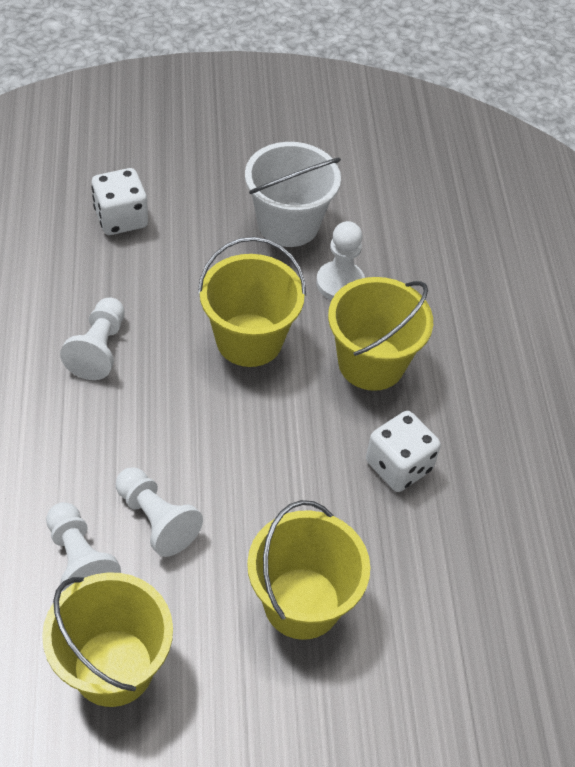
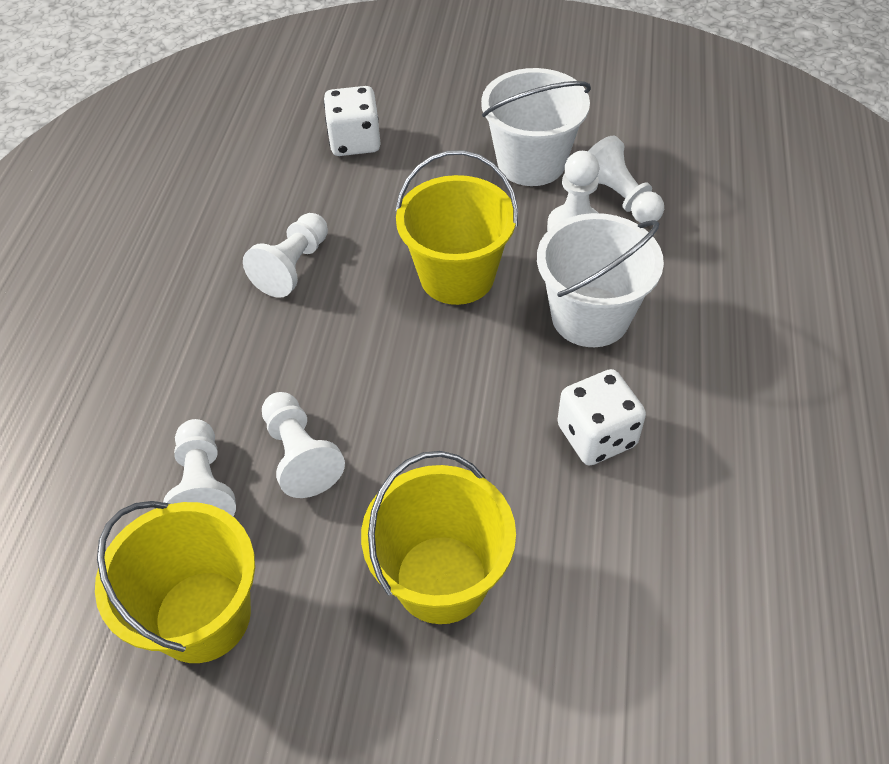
camera: 20 degrees right, 0 degrees up
yellow bucket [328,277,433,391] -> white bucket [537,213,664,347]
none -> white pawn [588,136,664,223]

